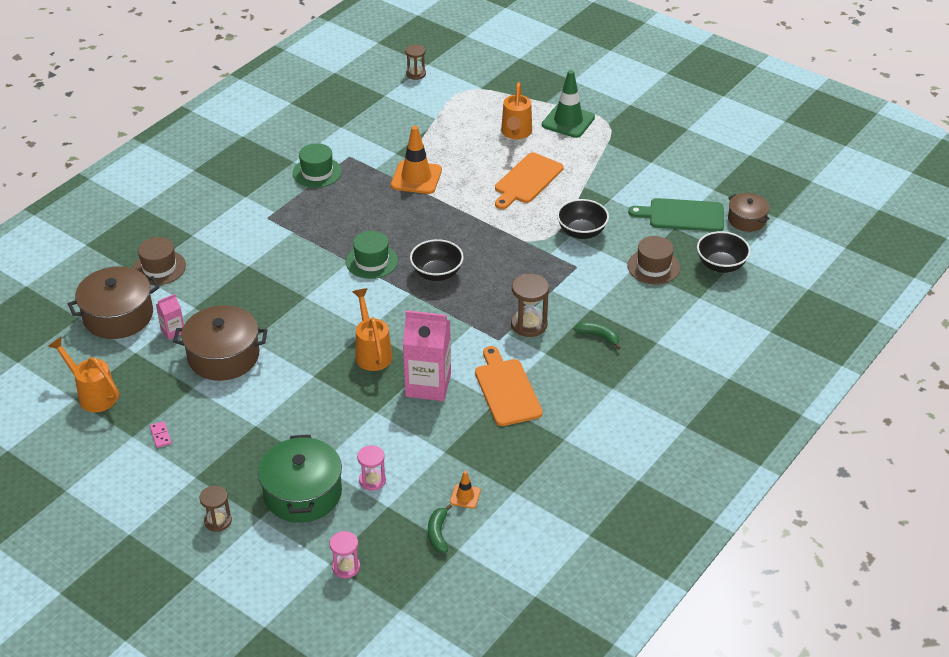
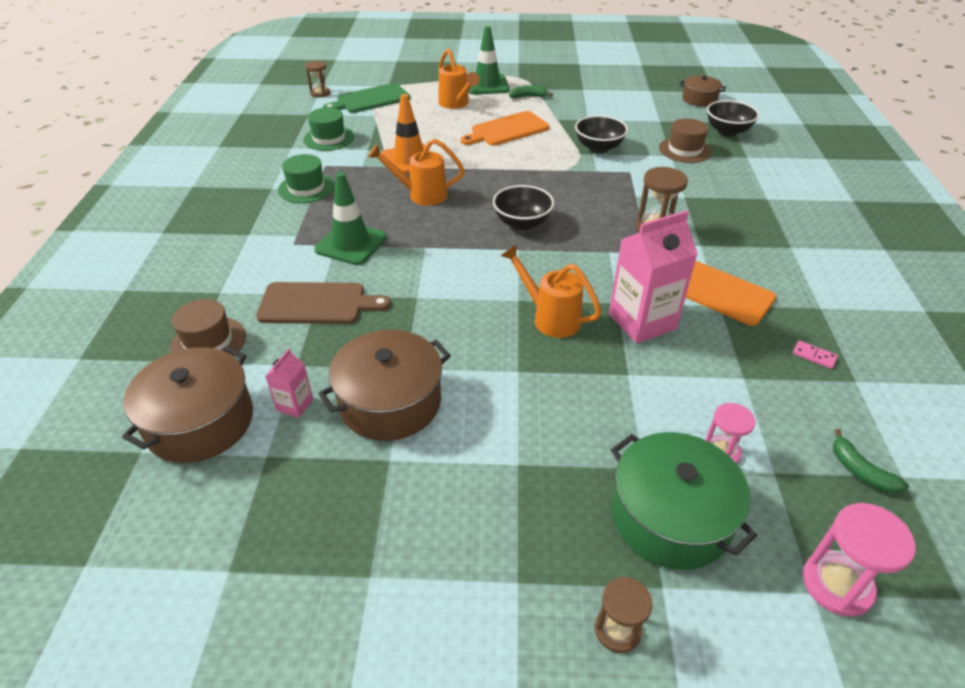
camera: 35 degrees left, 0 degrees up
orange watering can [48,337,119,412] -> orange watering can moved to [368,139,464,206]
pink domino [150,421,171,448] -> pink domino moved to [793,341,838,369]
pink hourglass [330,531,360,578] -> pink hourglass [803,503,916,617], size x1.52
green hat [346,231,398,279] -> green hat moved to [303,108,354,151]
orange traffic cone [450,471,481,509] -> none
orange cutting board [495,152,564,209] -> orange cutting board turned 60 degrees clockwise [460,111,549,146]
green banana [574,322,621,349] -> green banana moved to [509,86,553,98]
green cutting board [628,198,724,232] -> green cutting board moved to [323,83,410,113]
none -> brown cutting board [256,282,391,324]
none -> green traffic cone [314,172,387,265]

